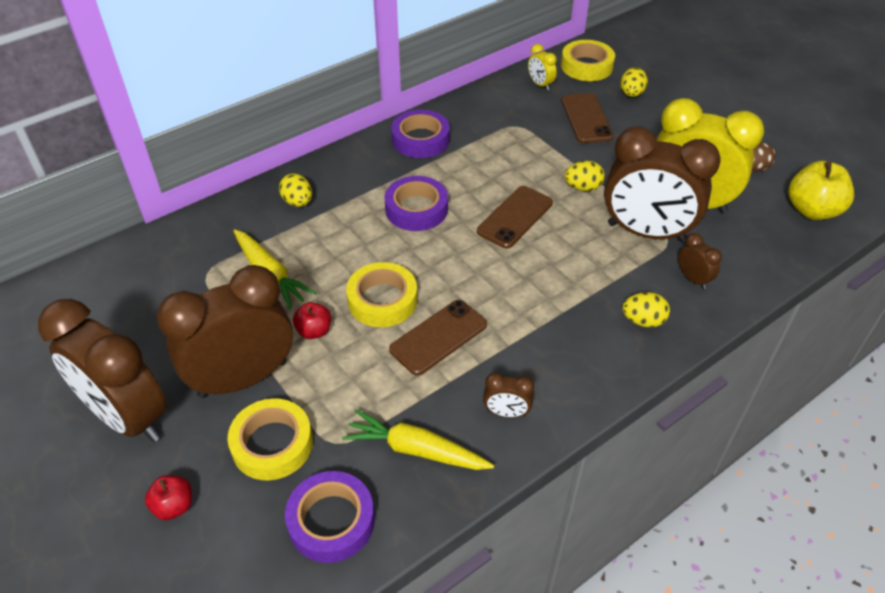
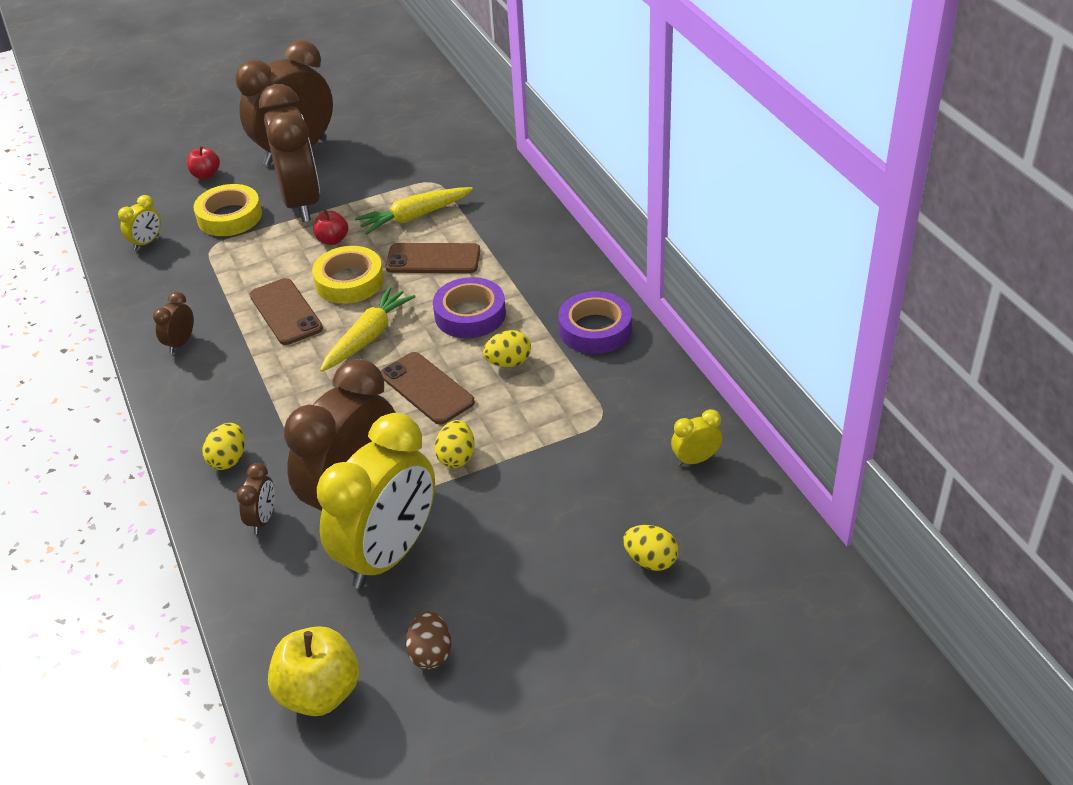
camera: 105 degrees right, 5 degrees down
yellow egg [279,174,312,207] -> yellow egg moved to [483,330,531,367]
purple tape [285,471,375,563] -> yellow clock [118,195,161,250]
yellow carrot [342,409,494,470] -> yellow carrot moved to [320,286,416,372]
yellow tape [561,40,615,81] -> none
brown phone [561,93,614,143] -> brown phone moved to [386,243,480,273]
brown clock [679,233,722,289] -> brown clock turned 60 degrees counterclockwise [237,463,275,534]

